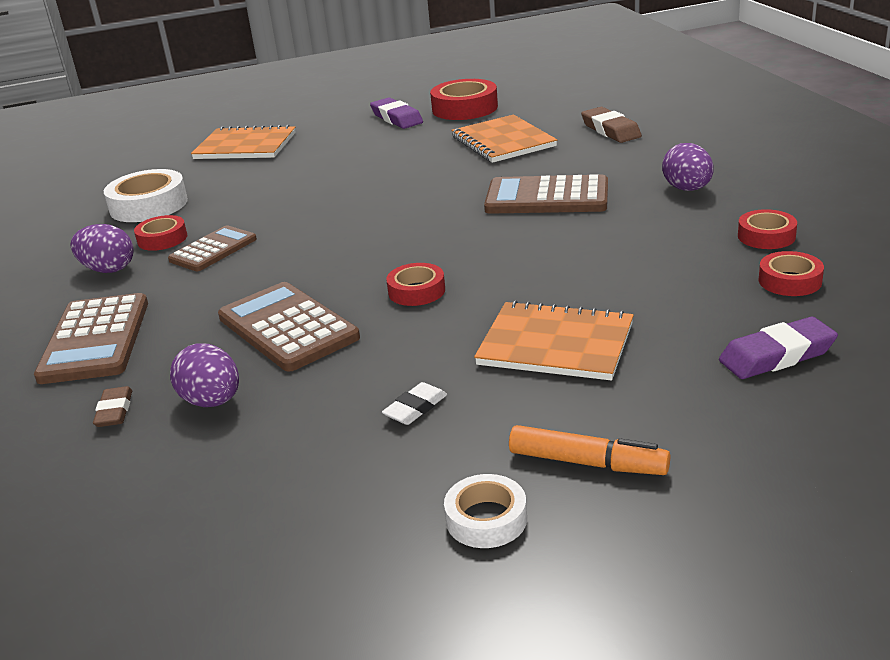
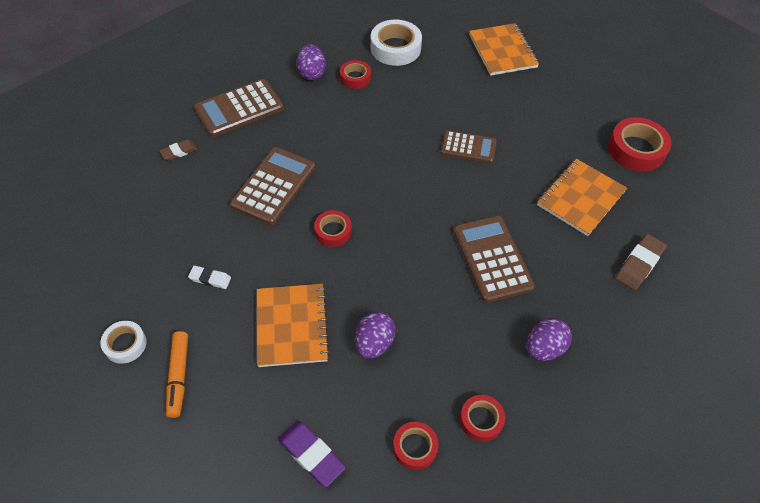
camera: 60 degrees right, 25 degrees up
brown calculator [168,225,257,271] -> brown calculator moved to [441,130,497,163]
purple egg [170,343,239,407] -> purple egg moved to [355,311,395,359]
purple eraser [370,97,423,129] -> none

